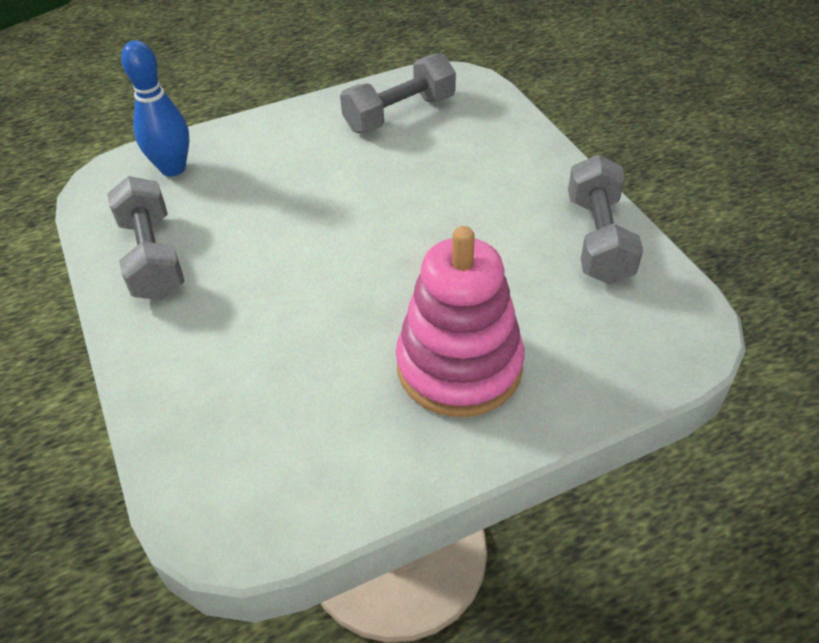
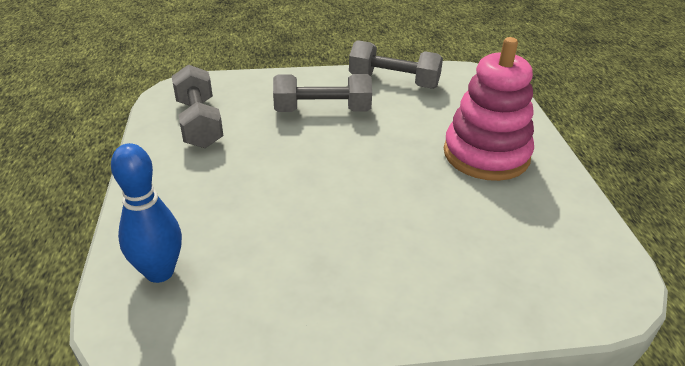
camera: 75 degrees left, 10 degrees down
grey dumbbell [107,176,185,300] -> grey dumbbell moved to [273,74,372,112]

